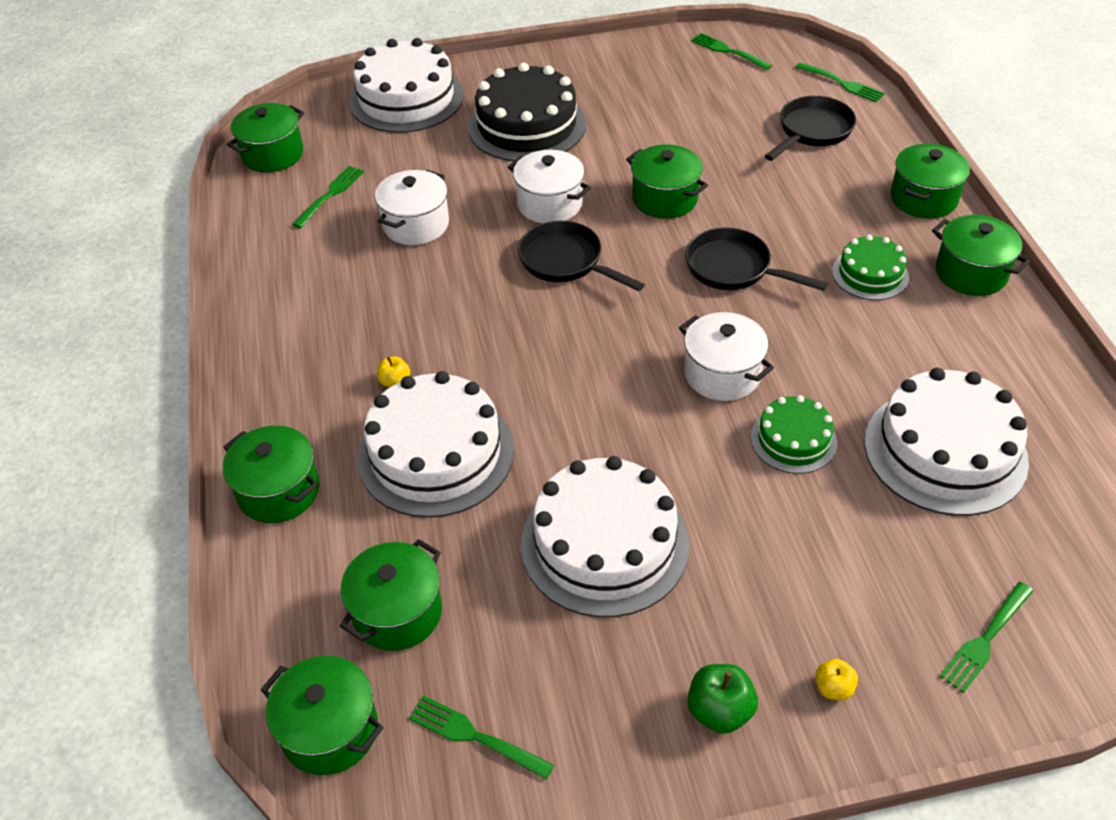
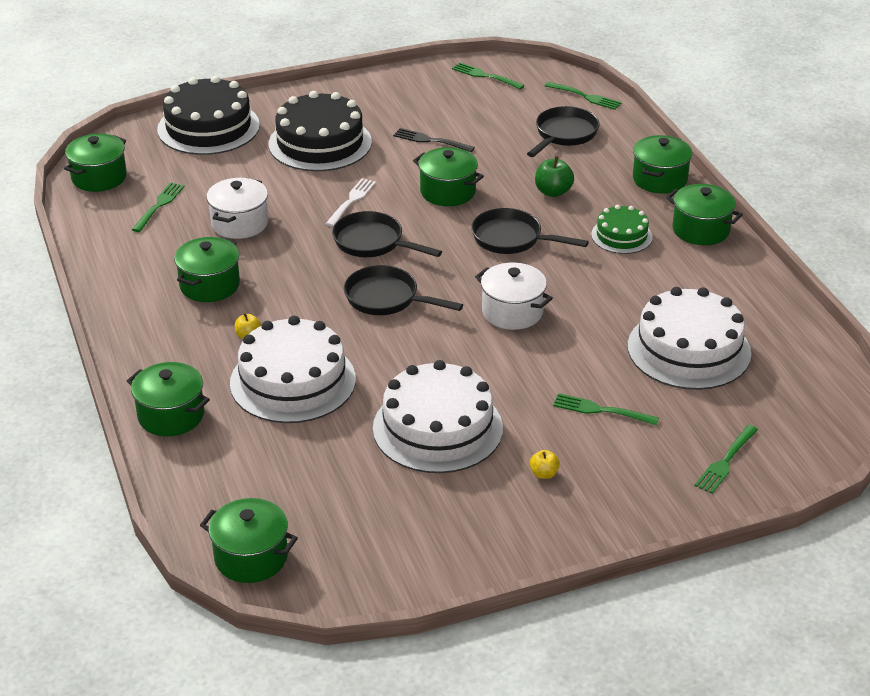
camera: 10 degrees left, 10 degrees down
green pot [340,539,442,651] -> green pot moved to [174,237,240,302]
white cake [349,38,464,133] -> black cake [157,76,260,155]
green fork [409,695,554,780] -> green fork moved to [553,393,659,425]
white pot [508,150,591,223] -> white fork [326,178,376,227]
green apple [688,664,758,734] -> green apple moved to [535,156,574,197]
green cake [751,395,837,474] -> none
yellow apple [815,659,858,700] -> yellow apple moved to [530,450,560,479]
none -> black pan [344,265,463,315]
none -> black fork [393,128,475,152]

